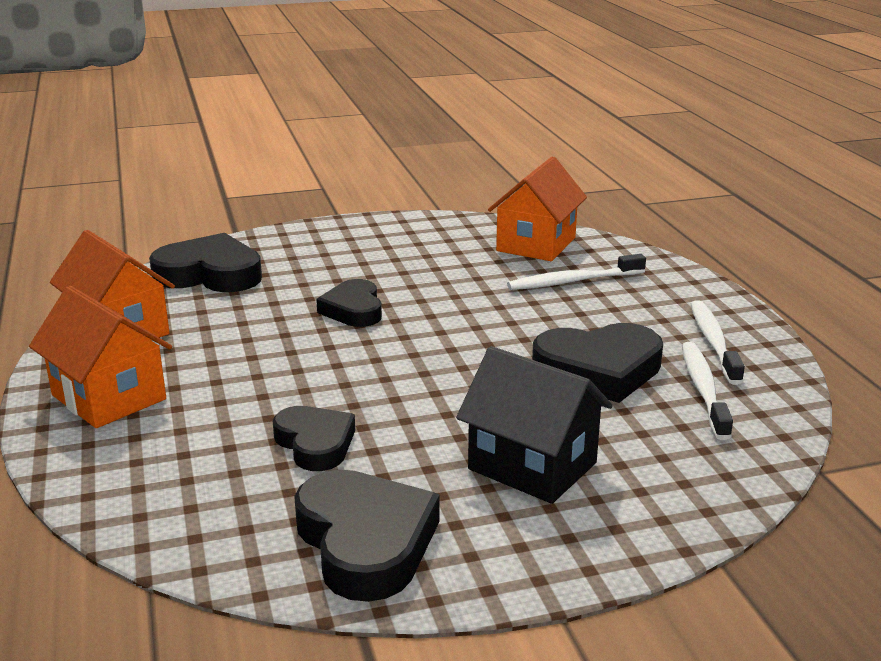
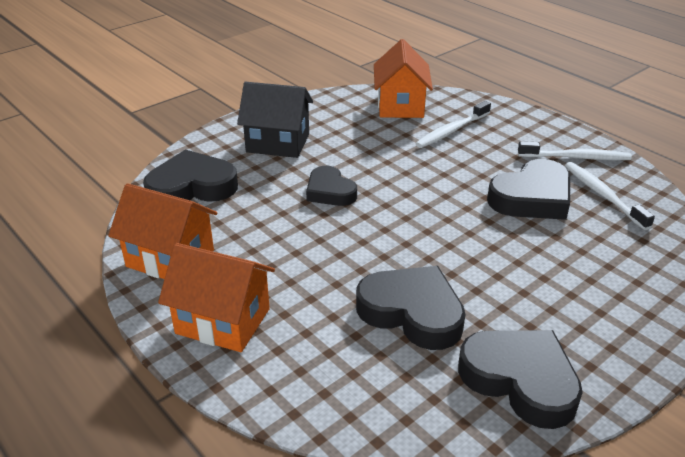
camera: 25 degrees left, 10 degrees up
black heart [273,406,355,471] -> black heart [356,266,466,350], size x1.55
black house [456,346,613,504] -> black house moved to [237,82,313,158]
white toothbrush [691,300,745,385] -> white toothbrush turned 120 degrees clockwise [518,141,632,160]

